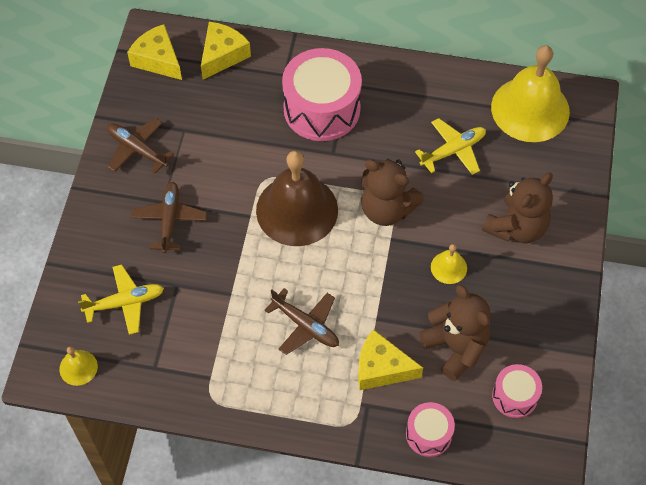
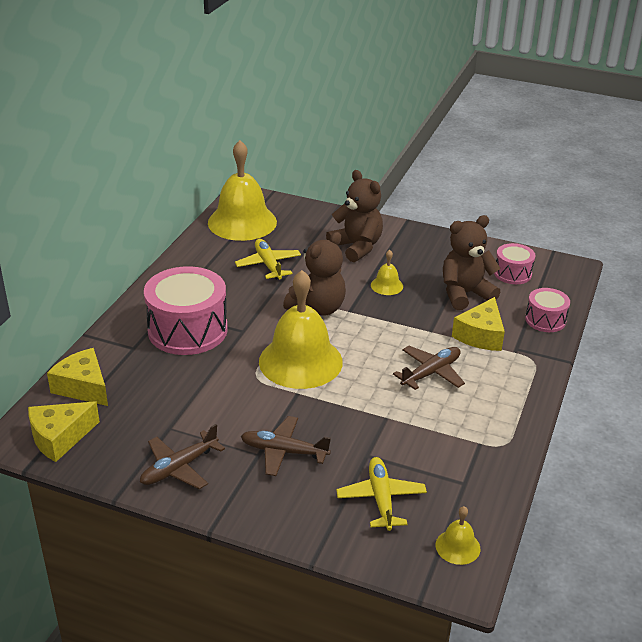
camera: 80 degrees left, 25 degrees down
brown bell [256,151,338,246] -> yellow bell [259,270,343,389]

